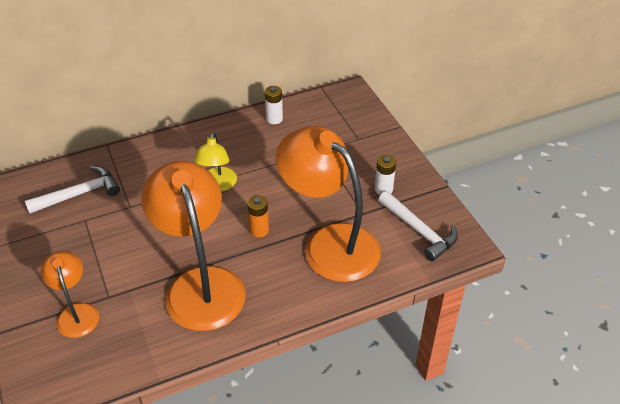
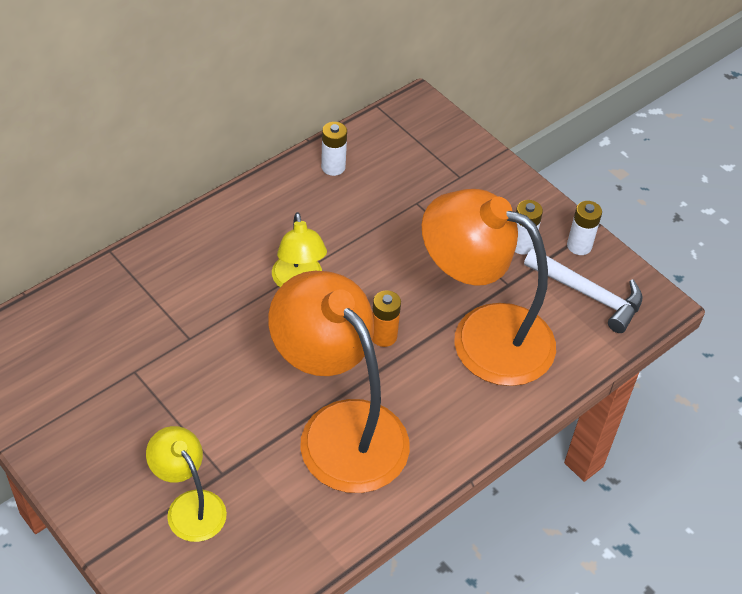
camera: 20 degrees left, 5 degrees up
white hammer [25,166,120,214] -> none
orange lamp [41,251,99,338] -> yellow lamp [146,426,227,542]
none -> white battery [567,201,602,255]

